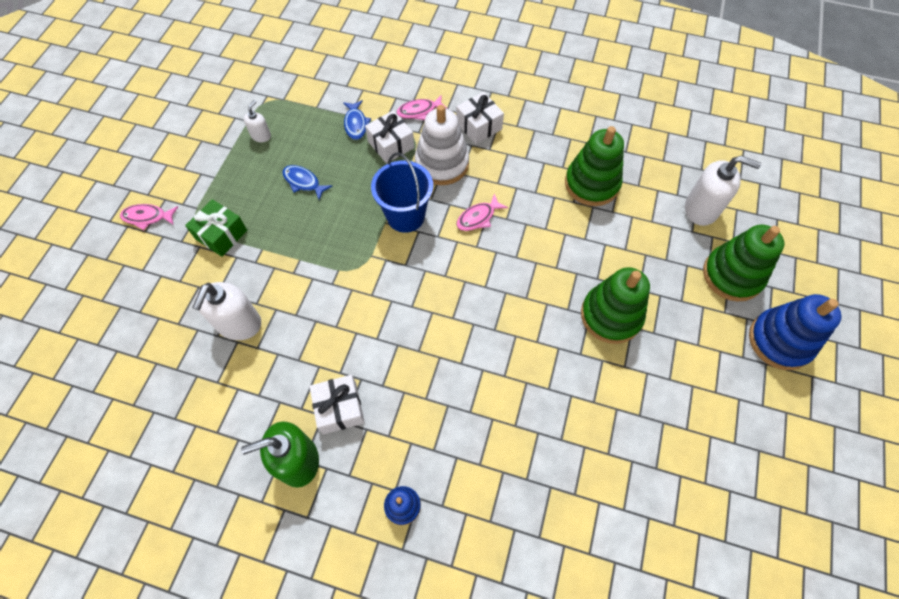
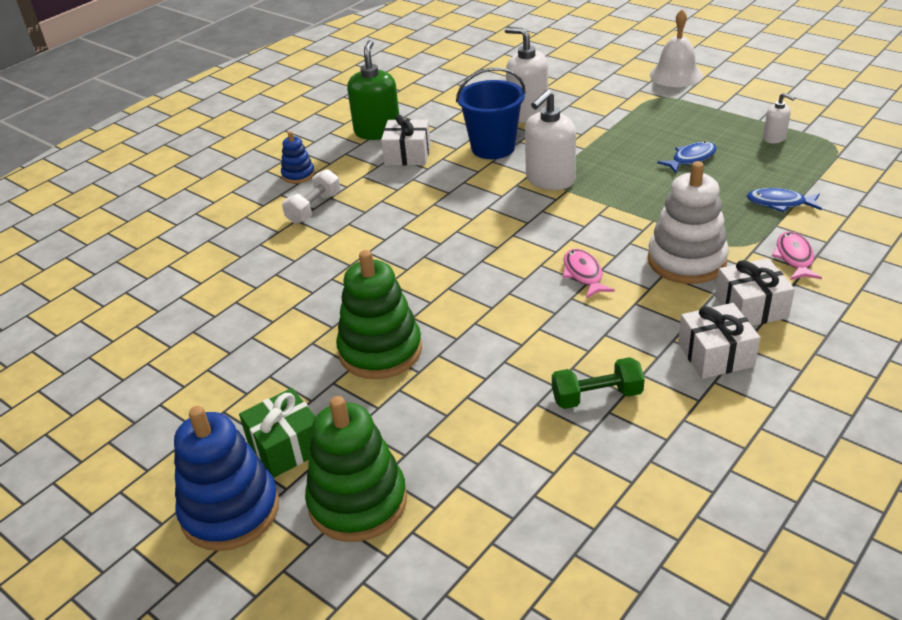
camera: 115 degrees right, 25 degrees down
pink fish [120,204,178,230] -> white bell [650,9,703,87]
green gift [185,199,247,257] -> green gift moved to [239,388,316,478]
white gift [365,110,414,164] -> white gift moved to [678,303,760,379]
blue bucket [371,152,433,233] -> blue bucket moved to [456,67,526,159]
green stacking toy [565,126,624,206] -> green dumbbell [552,357,645,409]
white soap dispenser [685,156,761,226] -> white soap dispenser moved to [525,90,576,190]
none -> white dumbbell [282,169,340,224]

